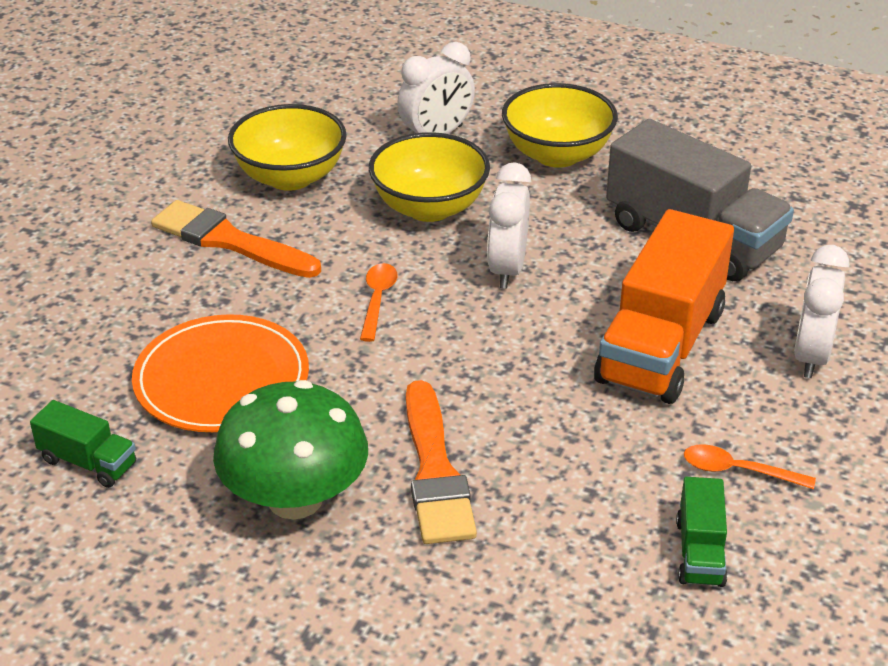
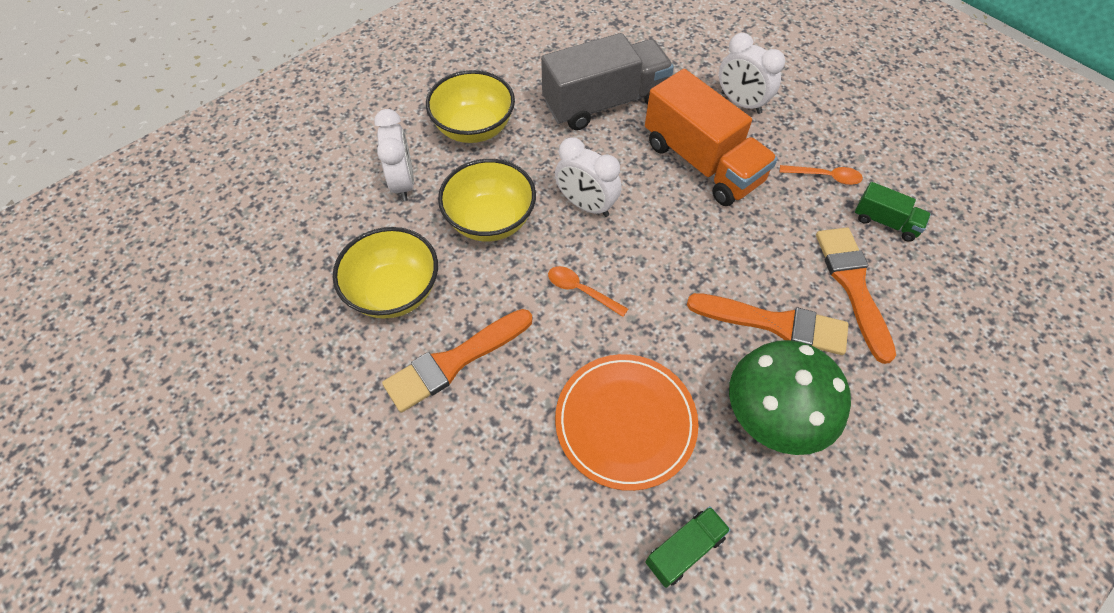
camera: 65 degrees left, 20 degrees up
orange spoon [684,444,816,489] -> orange spoon turned 120 degrees counterclockwise [780,165,863,185]
none -> orange brush [816,227,896,364]

